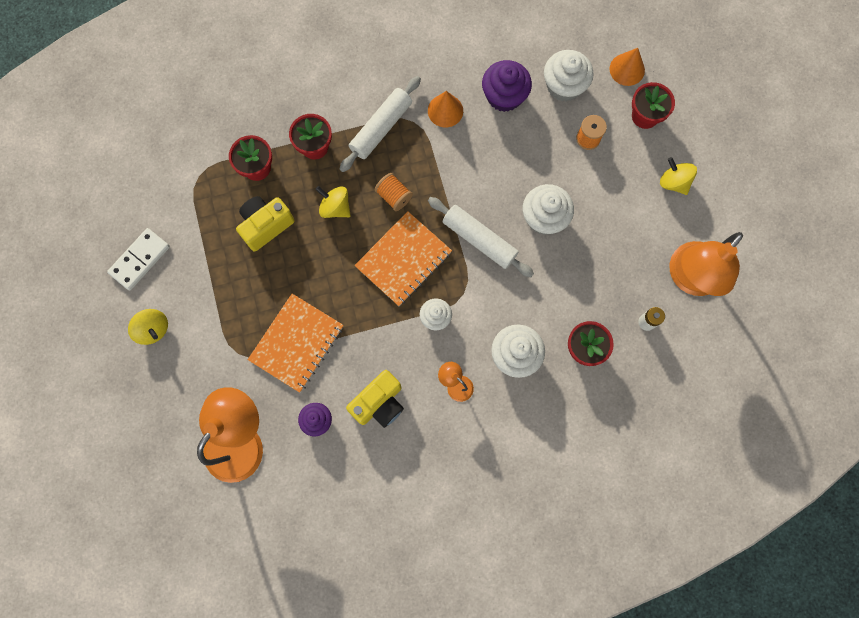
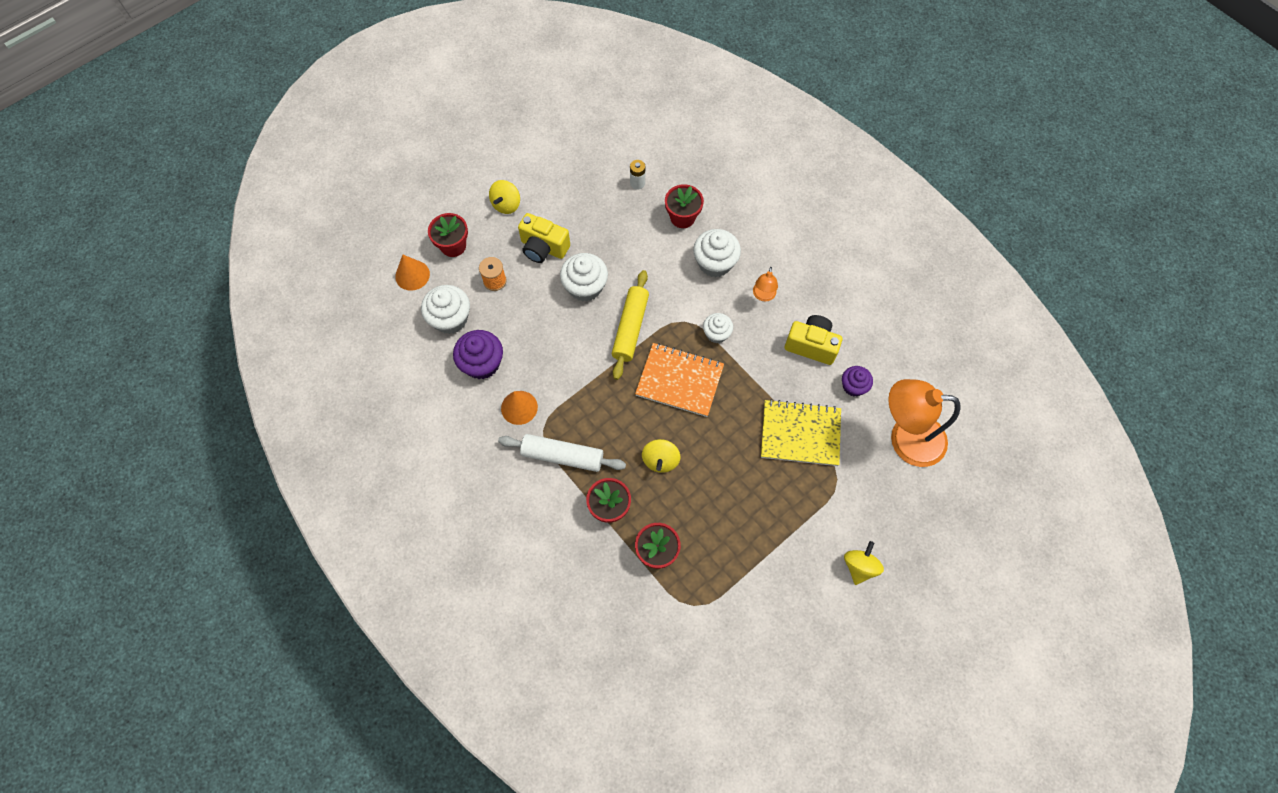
camera: 115 degrees left, 10 degrees down
white domino [107,228,170,290] -> none
yellow camera [236,196,295,252] -> yellow camera moved to [518,213,570,263]
orange notebook [248,294,344,393] -> yellow notebook [761,399,841,466]
orange spool [375,173,413,211] -> none
white rolling pin [428,197,534,277] -> yellow rolling pin [611,270,649,380]
orange lamp [670,232,743,296] -> none

